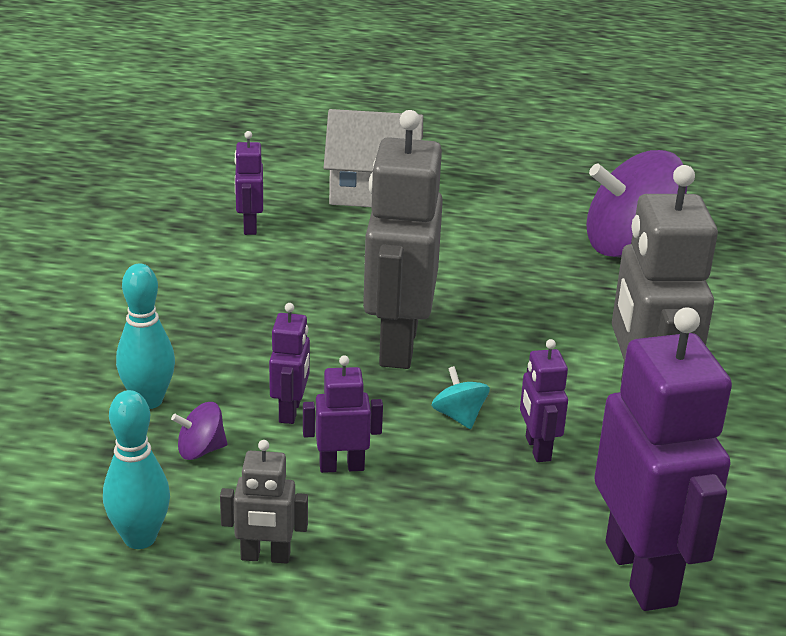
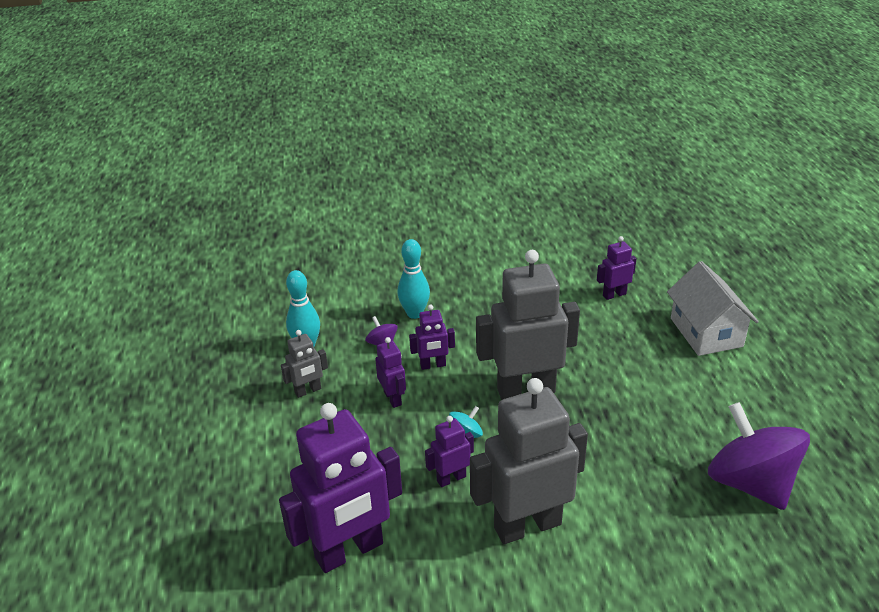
camera: 75 degrees right, 5 degrees up
grey robot [220,440,308,564] -> grey robot turned 105 degrees counterclockwise [281,330,328,398]

